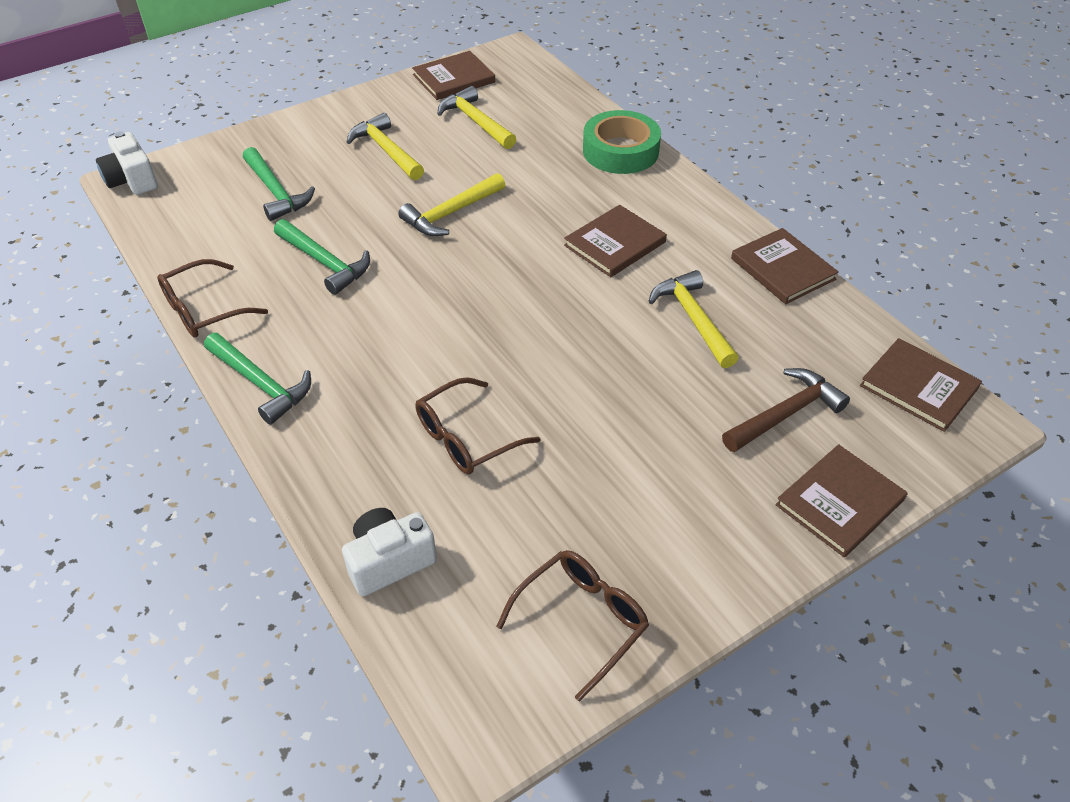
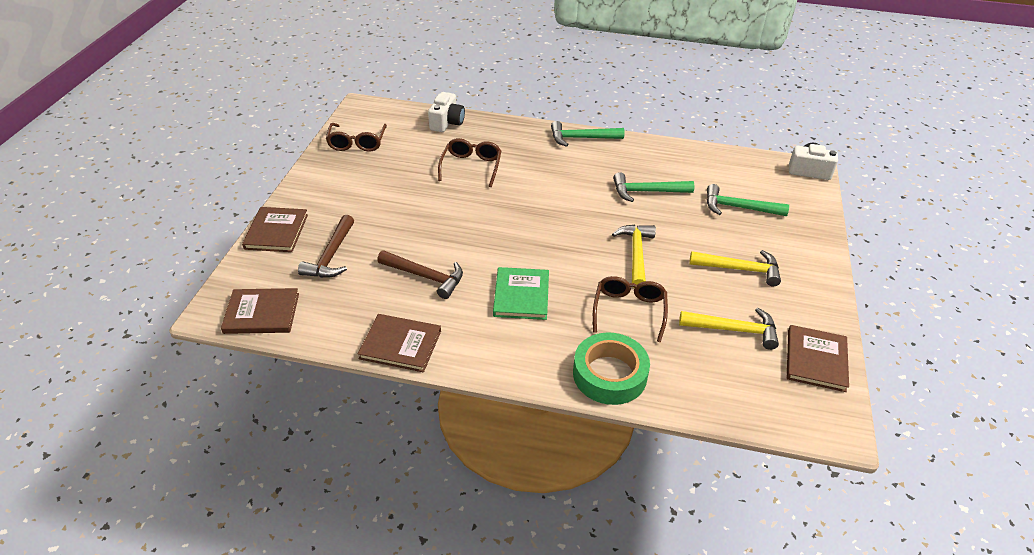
camera: 135 degrees right, 5 degrees down
brown glasses [157,259,268,338] -> brown glasses moved to [593,276,668,342]
brown book [564,205,667,277] -> green book [493,267,549,320]
yellow hammer [648,270,739,368] -> brown hammer [377,250,463,299]

